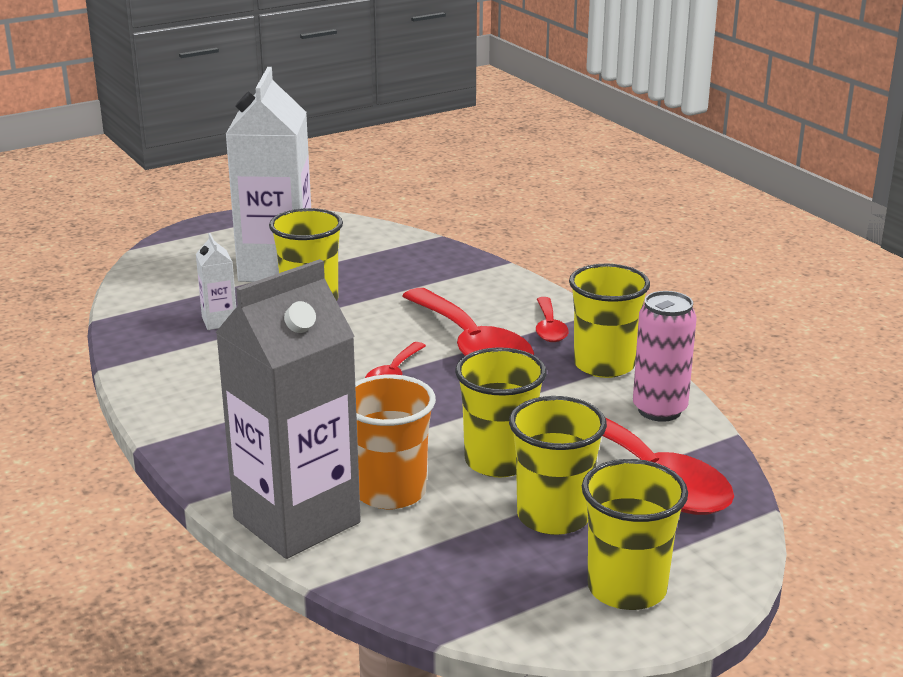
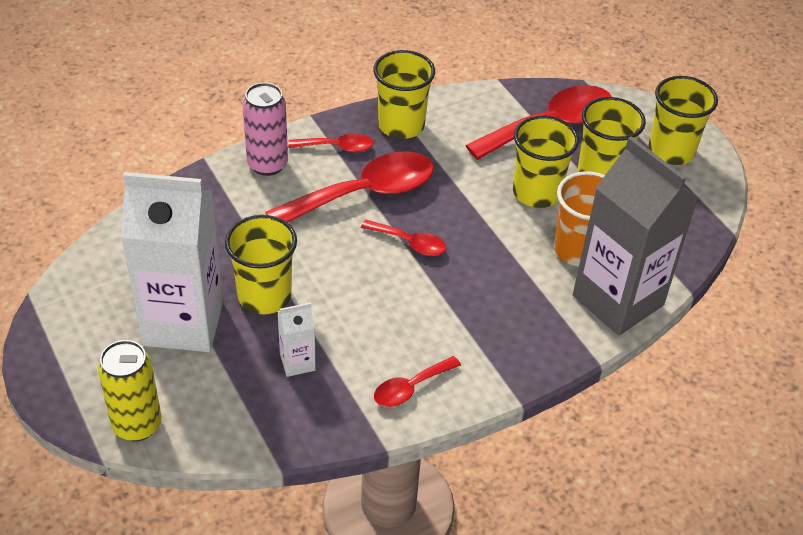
camera: 90 degrees left, 20 degrees up
pink can [633,291,697,422] -> pink can moved to [243,83,288,176]
none -> yellow can [98,340,161,441]
none -> red spoon [374,356,461,407]

